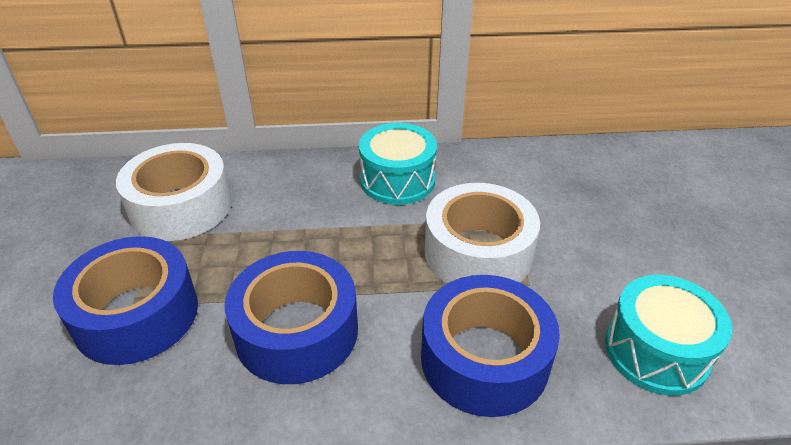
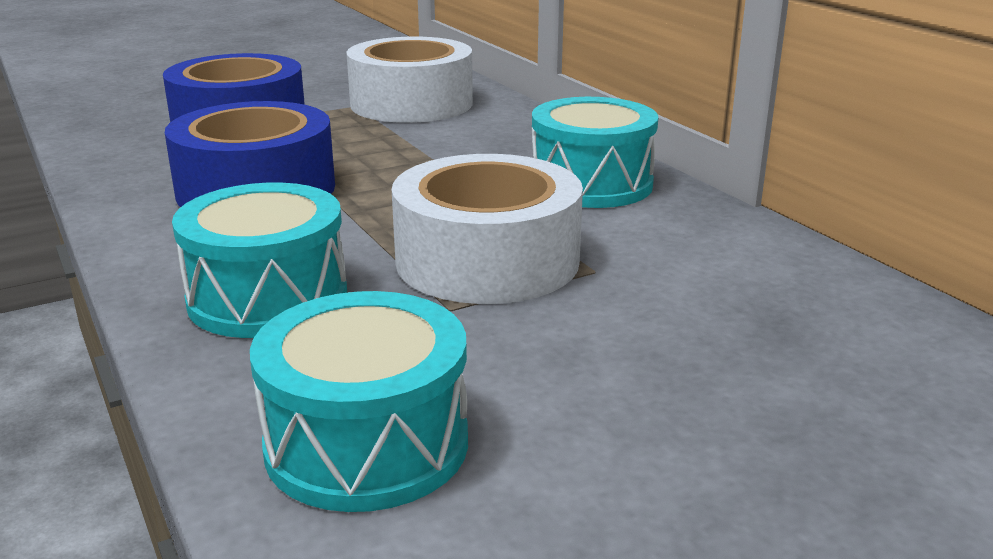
camera: 65 degrees right, 15 degrees down
blue tape [421,275,560,417] -> turquoise drum [172,183,347,338]

